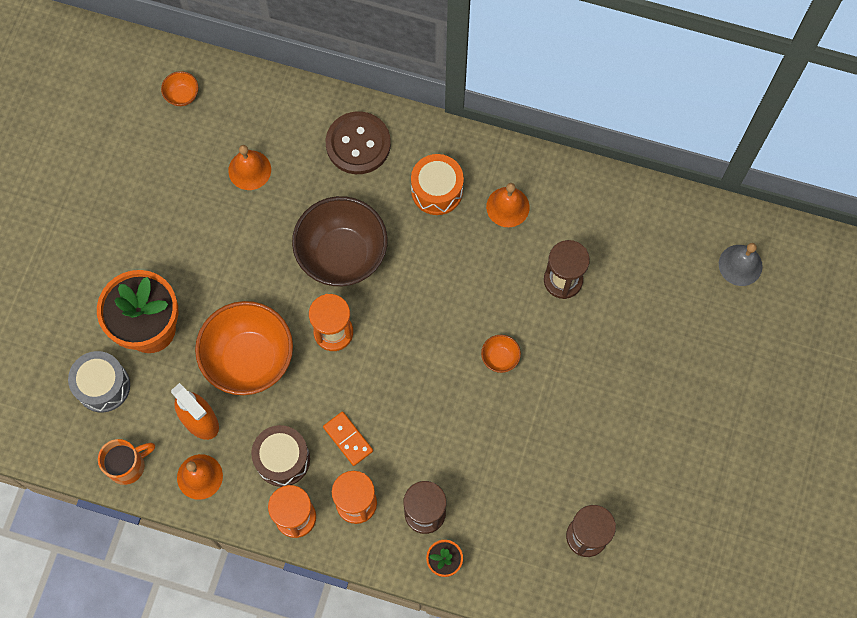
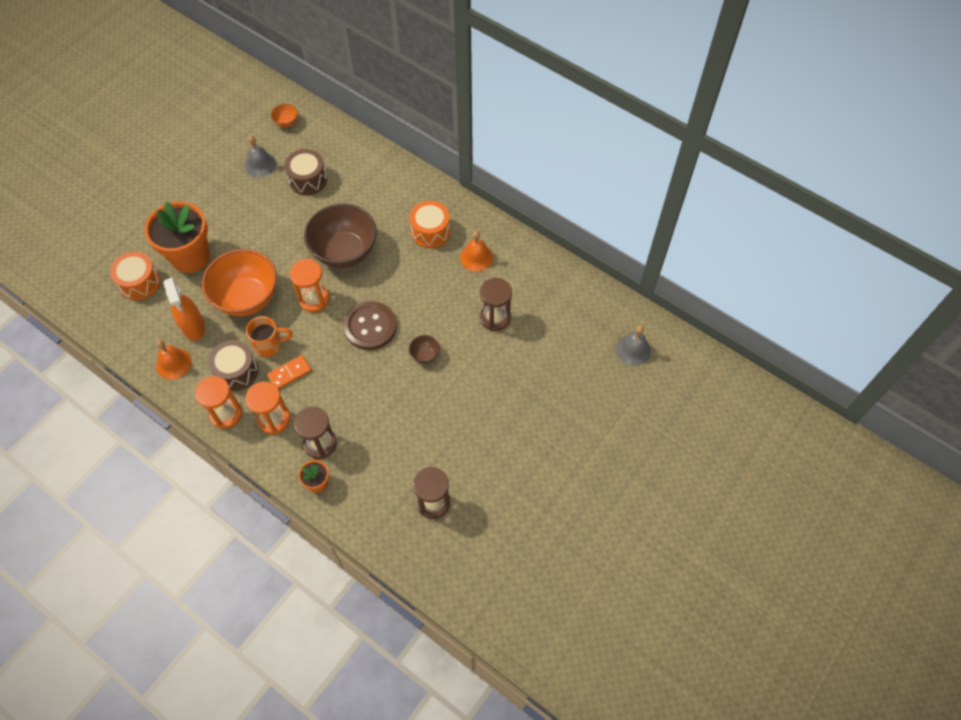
camera: 20 degrees right, 10 degrees down
grey drum [68,351,130,413] -> orange drum [110,252,161,300]
orange mug [98,439,155,485] -> orange mug moved to [246,316,293,357]
orange bell [228,145,271,190] -> brown drum [285,149,327,195]
orange domino [323,412,373,466] -> orange domino turned 75 degrees clockwise [267,355,312,390]
brown button [326,111,391,174] -> brown button moved to [343,301,397,350]
orange bowl [481,335,521,373] -> brown bowl [409,335,440,364]
none -> grey bell [245,135,276,177]

